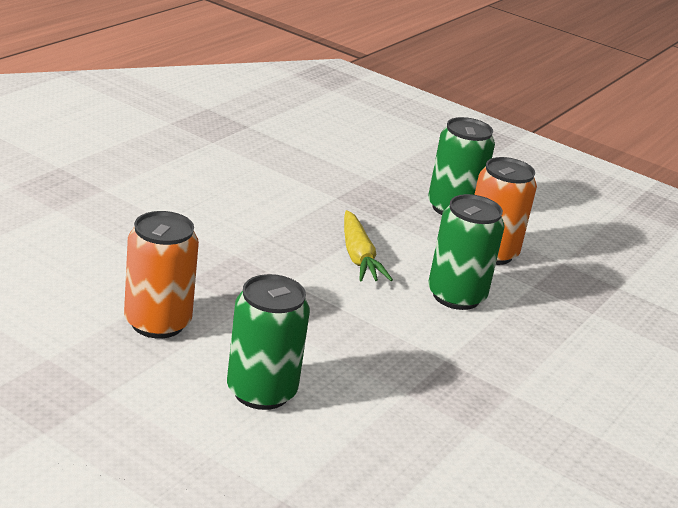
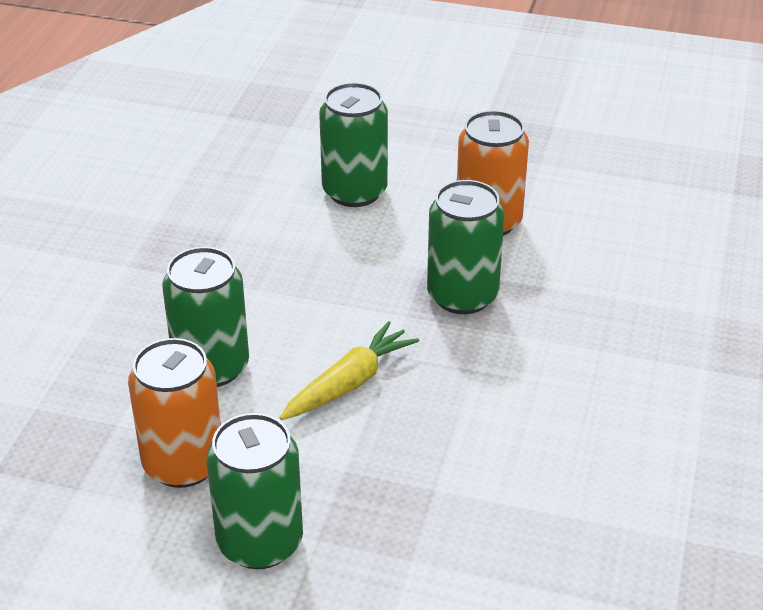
camera: 165 degrees right, 10 degrees up
yellow carrot [344,210,393,281] -> yellow carrot turned 75 degrees clockwise [280,321,419,420]
none -> green can [427,180,504,314]

